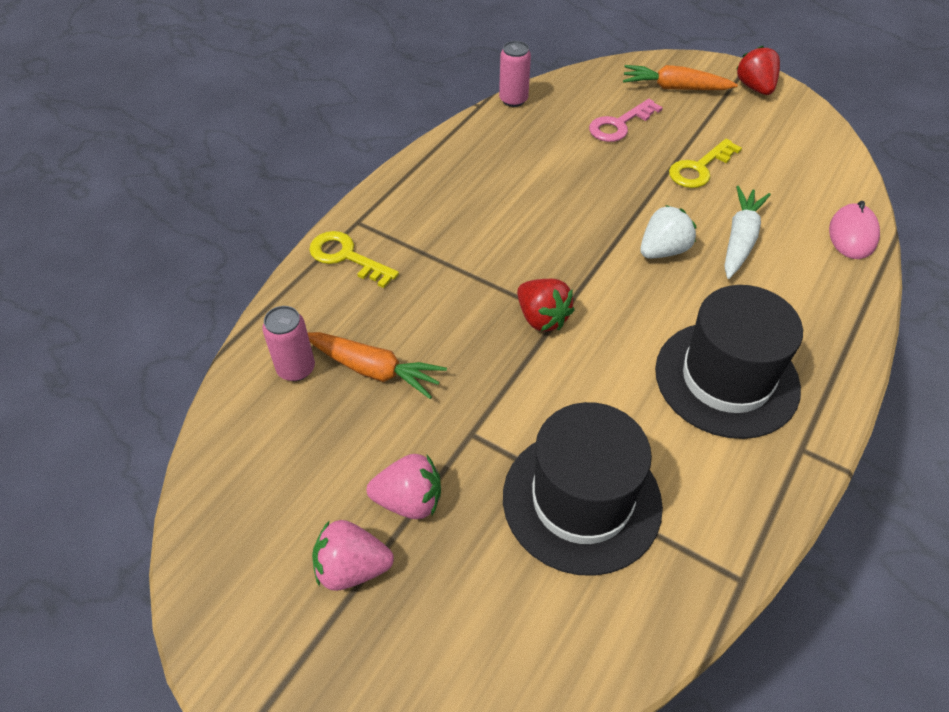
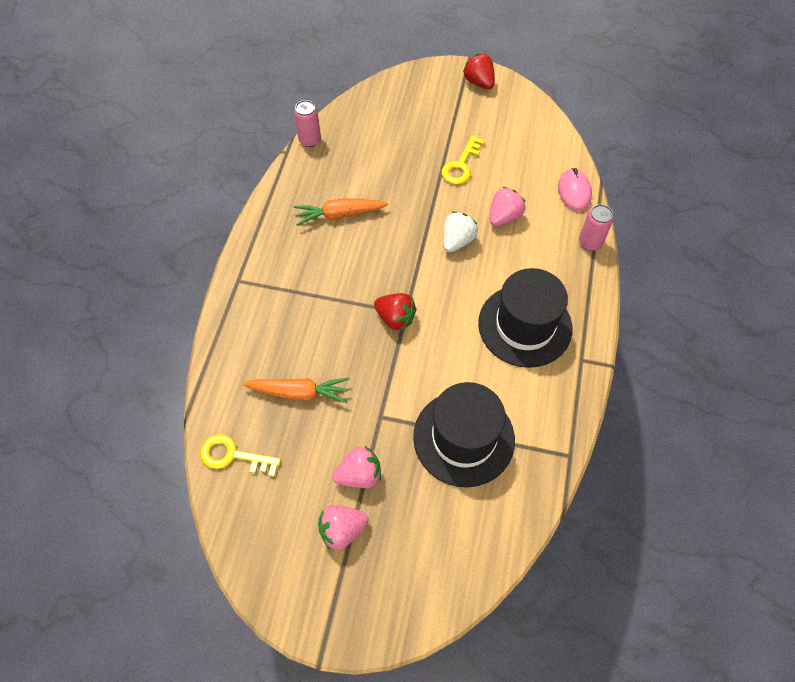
camera: 20 degrees left, 10 degrees up
pink can [262,306,315,381] -> pink can moved to [579,204,614,251]
yellow key [309,231,399,288] -> yellow key moved to [200,434,281,477]
pink key [589,99,663,142] -> none
orange carrot [623,65,738,90] -> orange carrot moved to [294,198,388,226]
white carrot [724,186,771,279] -> pink strawberry [489,187,525,226]

